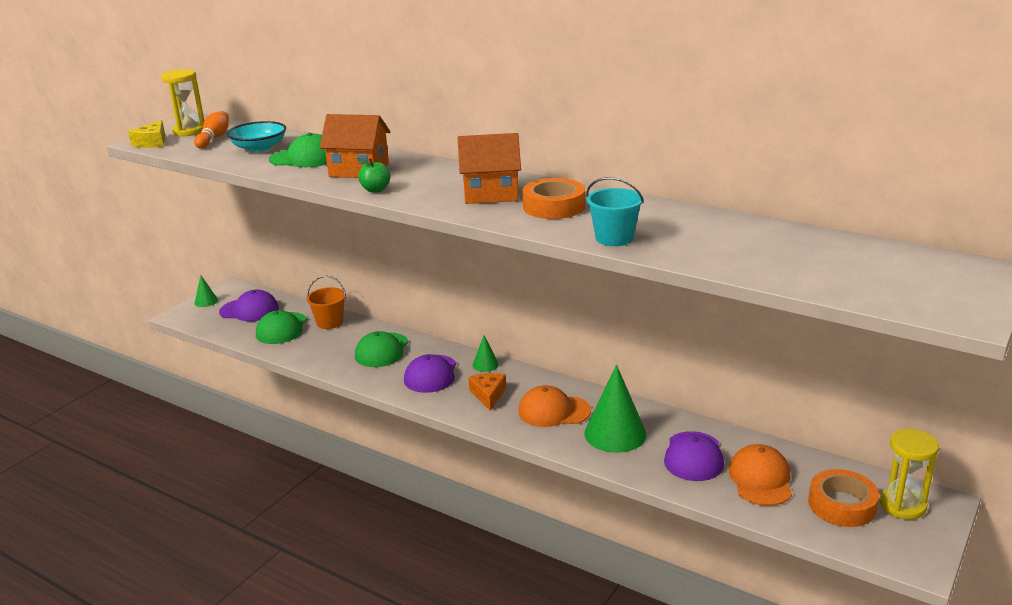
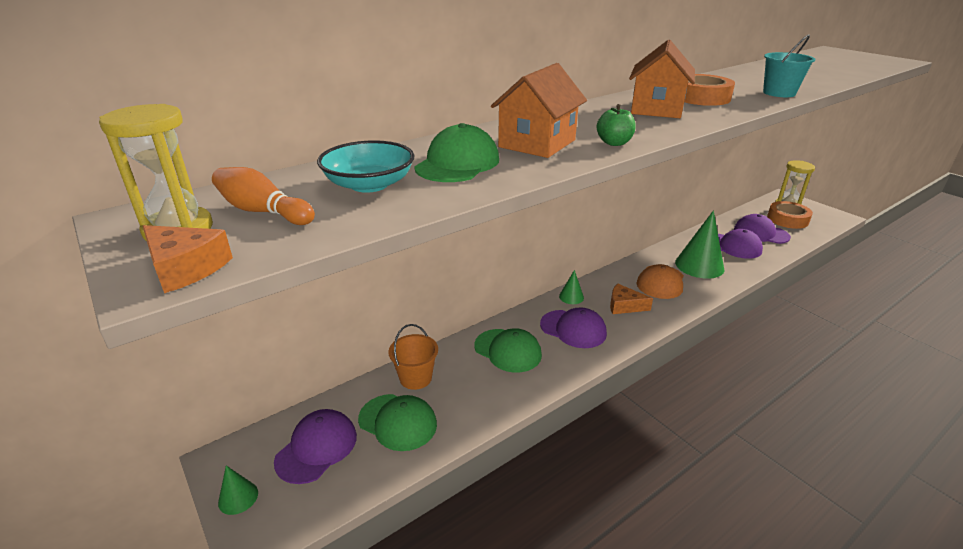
camera: 70 degrees left, 5 degrees up
yellow cheese [128,120,165,148] -> orange cheese [143,225,233,293]
orange cap [729,444,792,506] -> purple cap [734,214,791,244]

